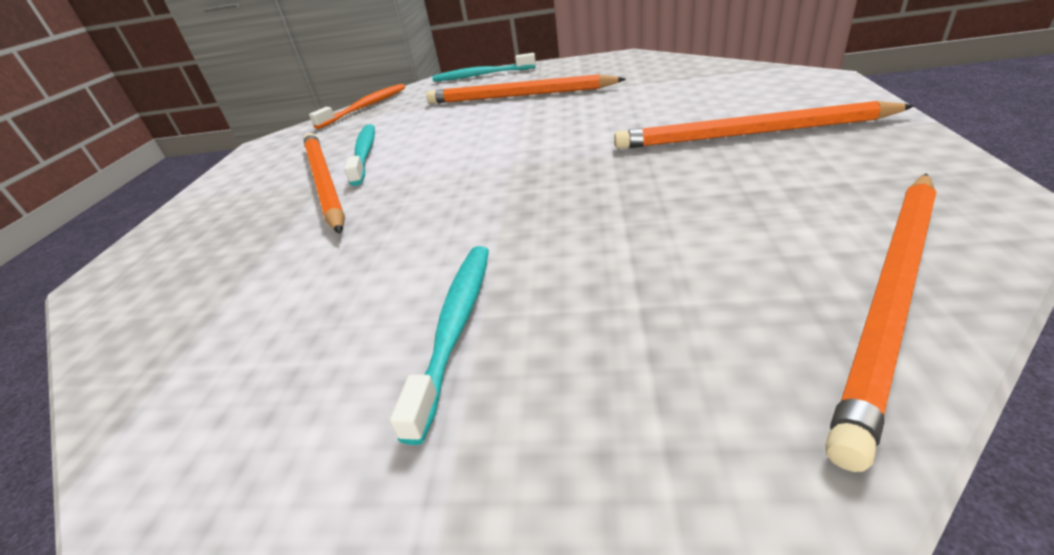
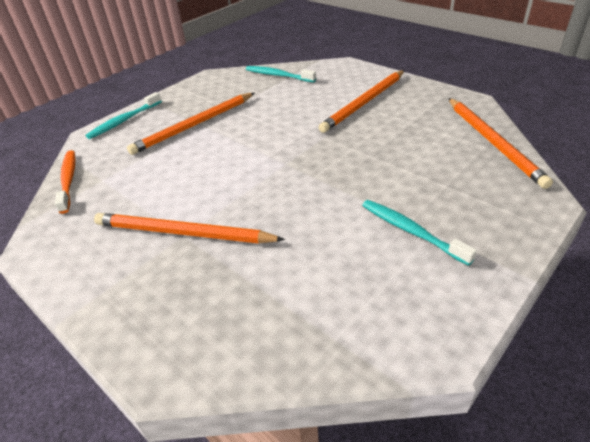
camera: 55 degrees left, 5 degrees up
turquoise toothbrush [344,124,375,186] -> turquoise toothbrush moved to [246,66,316,82]

